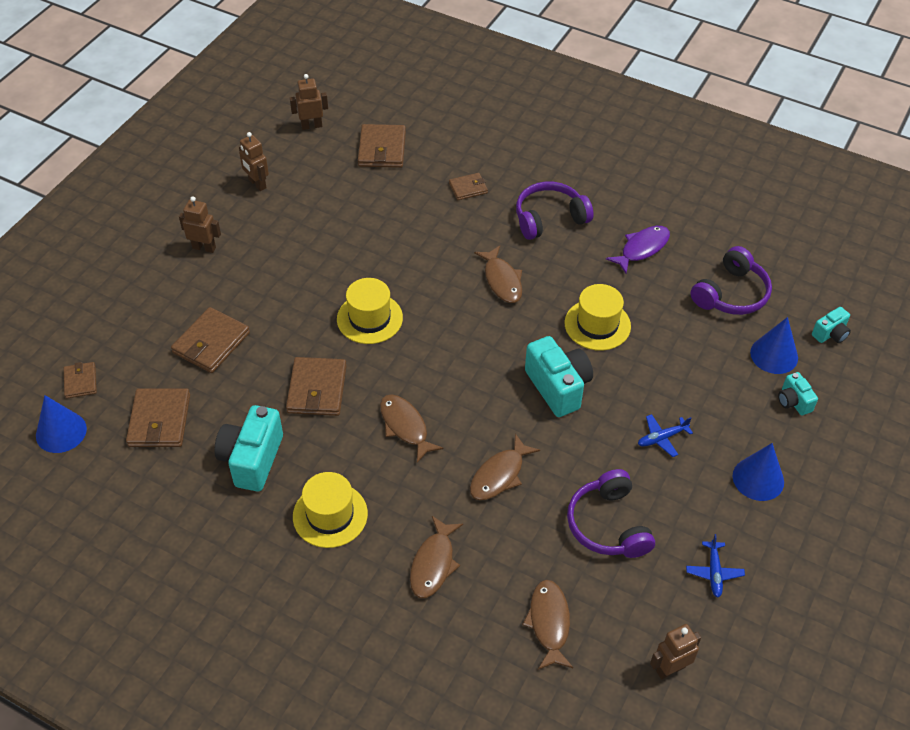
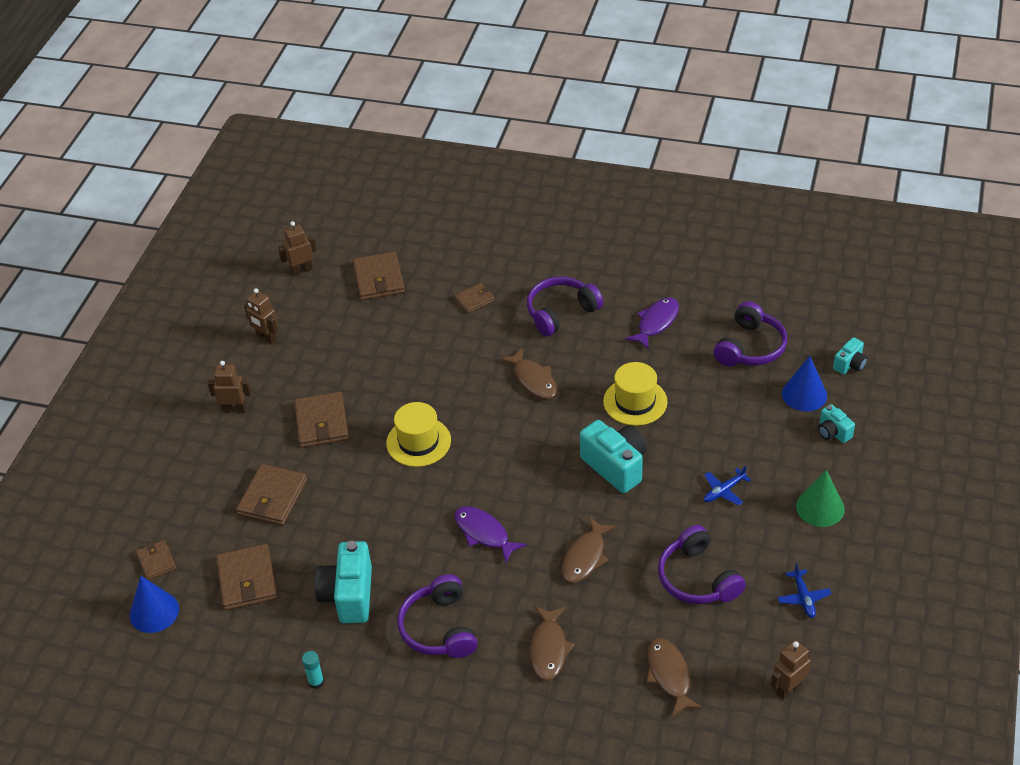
camera: 10 degrees left, 5 degrees down
brown wallet [286,357,347,416] -> brown wallet moved to [294,392,349,448]
yellow hat [293,472,368,548] -> purple headphones [397,574,477,658]
brown fish [380,394,444,463] -> purple fish [455,506,527,562]
blue cone [733,443,784,501] -> green cone [796,470,845,527]
none -> turquoise glue stick [302,651,324,689]

